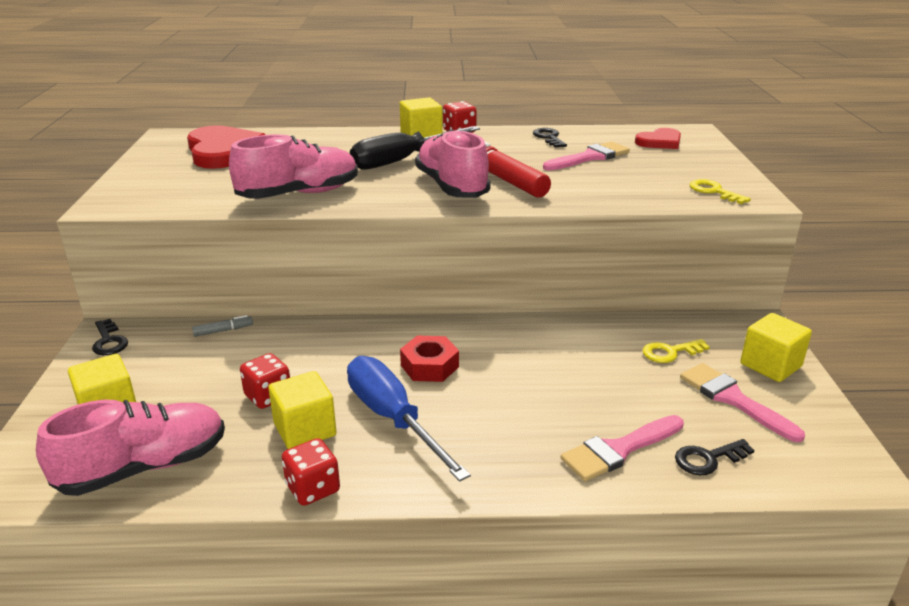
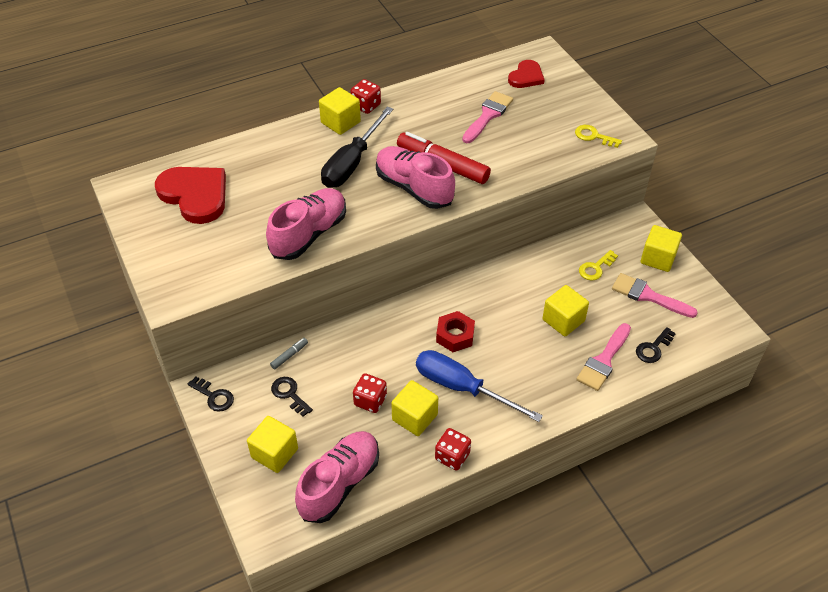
camera: 25 degrees left, 20 degrees up
black key [533,128,567,148] -> black key moved to [271,377,313,417]
none -> yellow cube [543,285,589,336]

